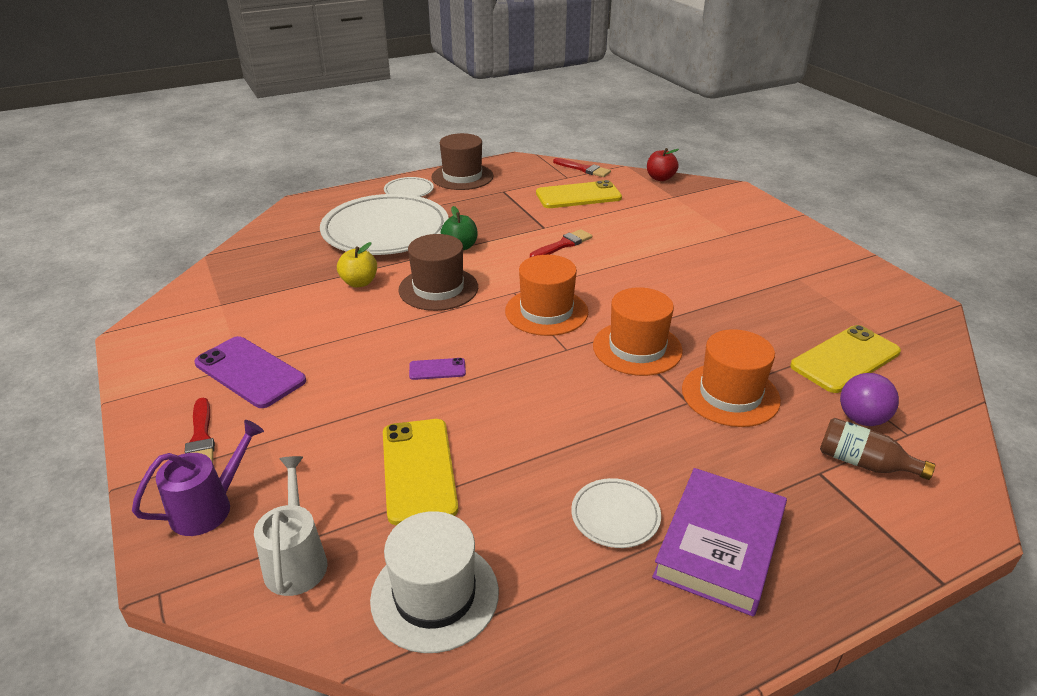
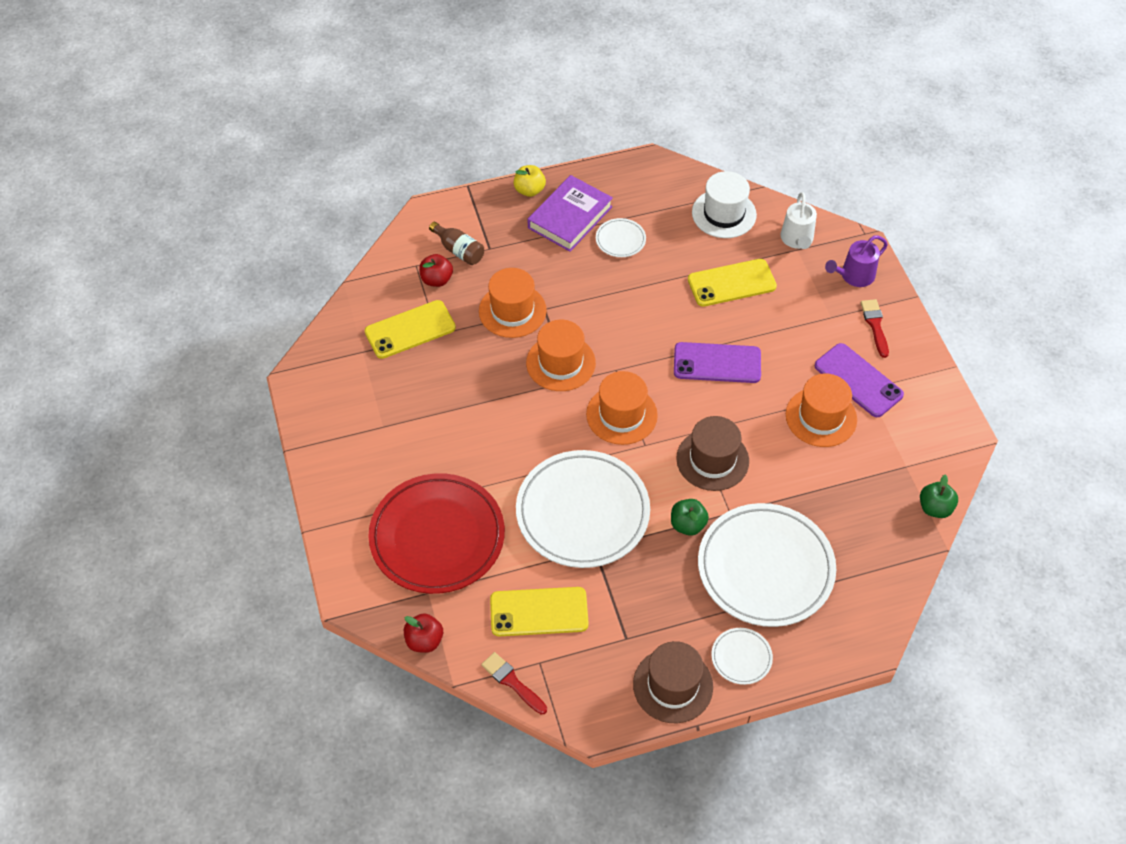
camera: 170 degrees left, 20 degrees up
yellow apple [337,242,377,287] -> yellow apple moved to [514,165,546,197]
yellow phone [383,419,458,525] -> yellow phone turned 75 degrees clockwise [688,259,777,307]
purple phone [409,358,466,380] -> purple phone [674,342,761,383], size x2.06
red brush [530,229,592,257] -> white plate [516,450,650,568]
purple ball [840,373,899,426] -> red apple [419,254,453,287]
none -> red plate [368,473,505,594]
none -> orange hat [786,374,857,447]
none -> green apple [920,474,958,518]

